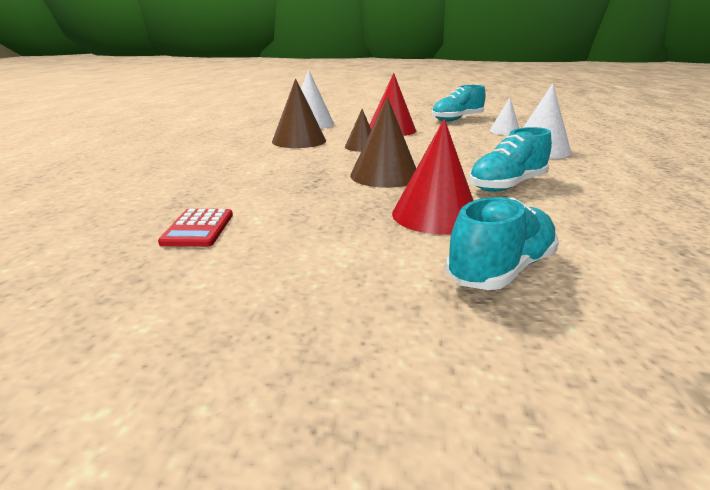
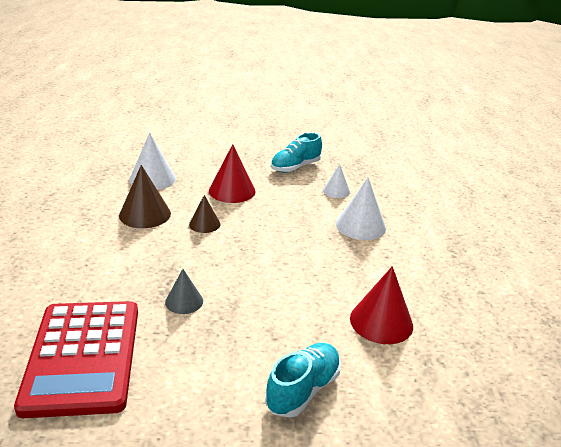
camera: 10 degrees left, 5 degrees up
red calculator [158,209,233,247] -> red calculator [14,301,138,418], size x2.49
brown cone [350,97,416,188] -> none
red cone [392,119,474,235] -> red cone moved to [350,266,413,344]
turquoise shoe [469,127,552,192] -> none
none -> grey cone [165,269,203,314]

